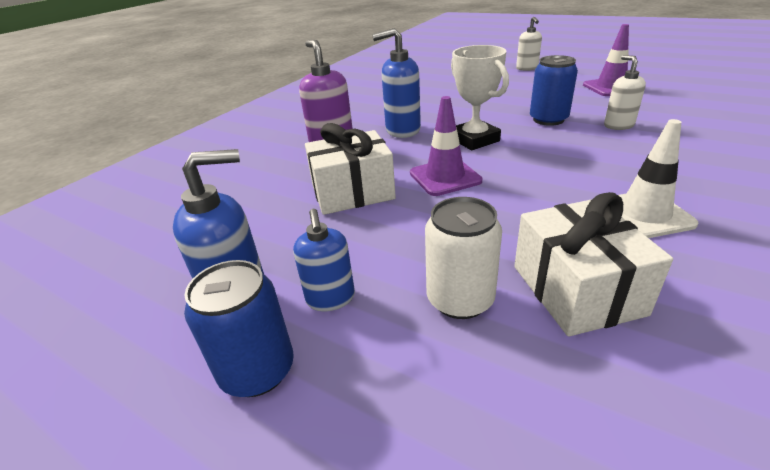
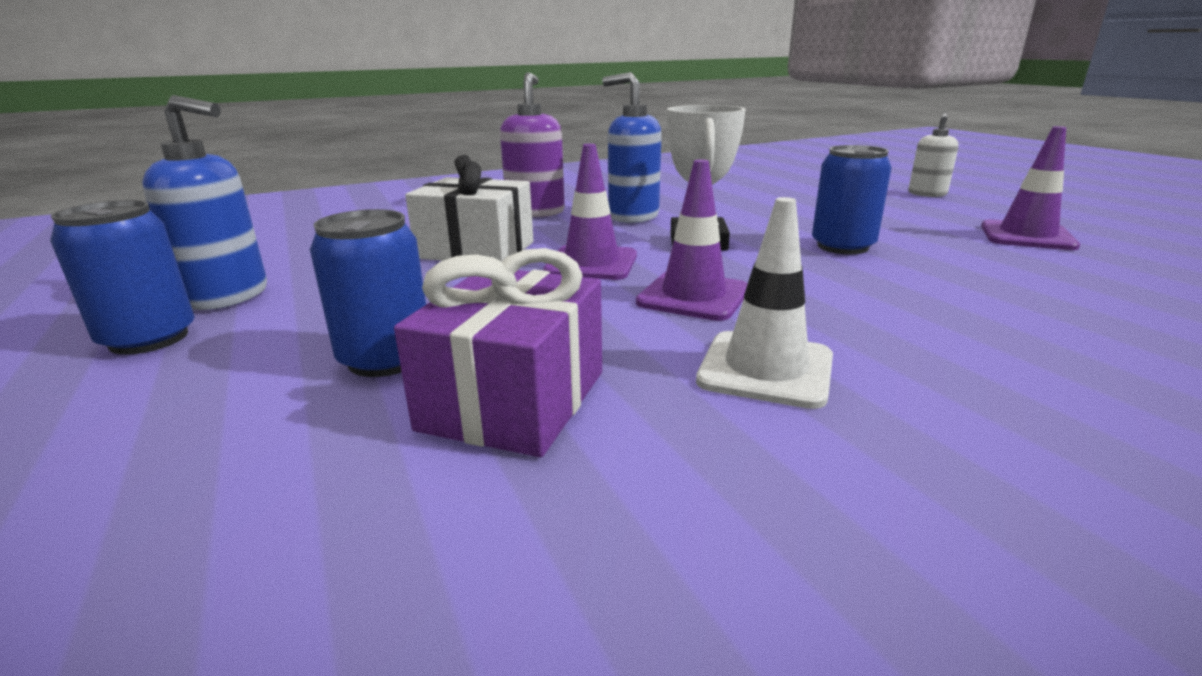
camera: 30 degrees right, 10 degrees down
blue soap dispenser [293,209,355,311] -> none
white can [425,197,502,319] -> blue can [310,209,426,377]
white gift [514,192,673,336] -> purple gift [394,248,602,457]
white soap dispenser [604,55,646,130] -> none
none -> purple traffic cone [636,159,748,321]

